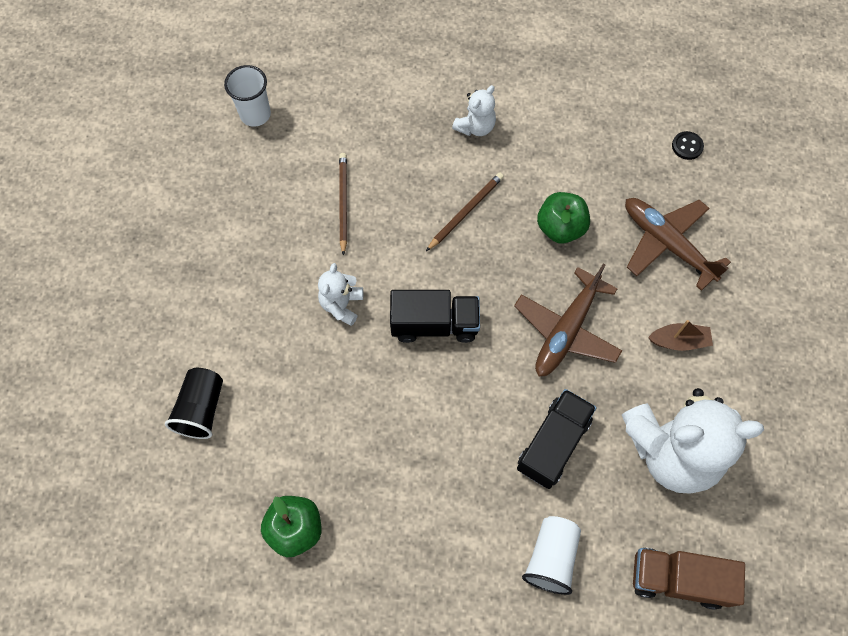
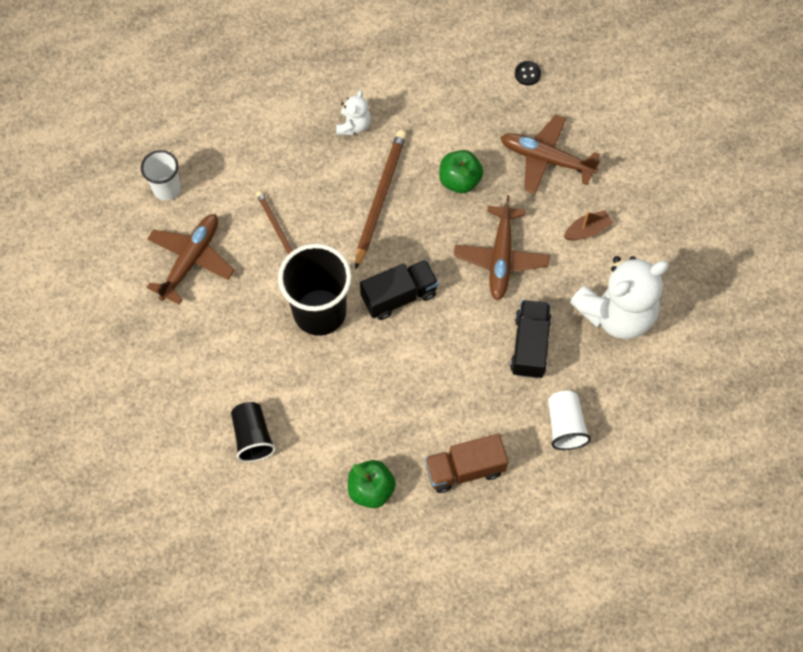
camera: 25 degrees left, 0 degrees up
white teddy bear [318,263,363,326] -> black cup [278,244,351,336]
brown pencil [426,173,504,251] -> brown pencil [355,130,406,270], size x1.60
brown truck [633,548,745,610] -> brown truck moved to [425,434,508,493]
none -> brown plane [146,214,234,304]

